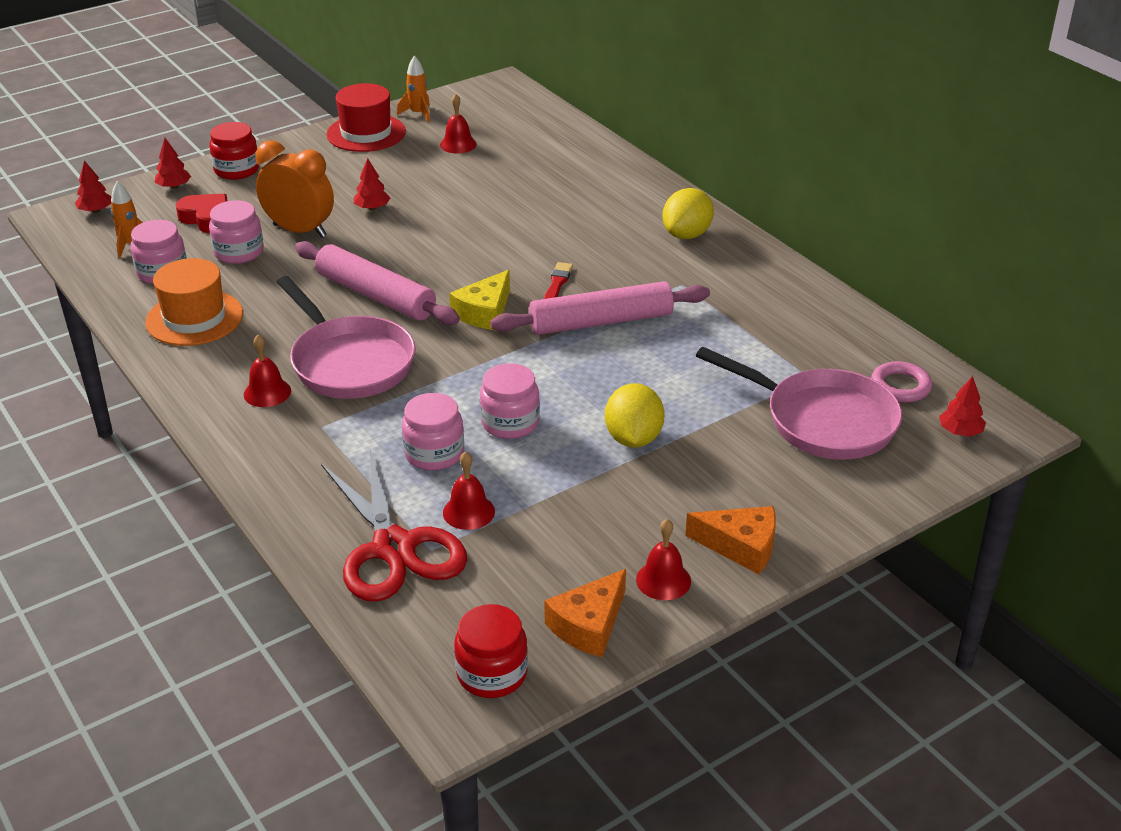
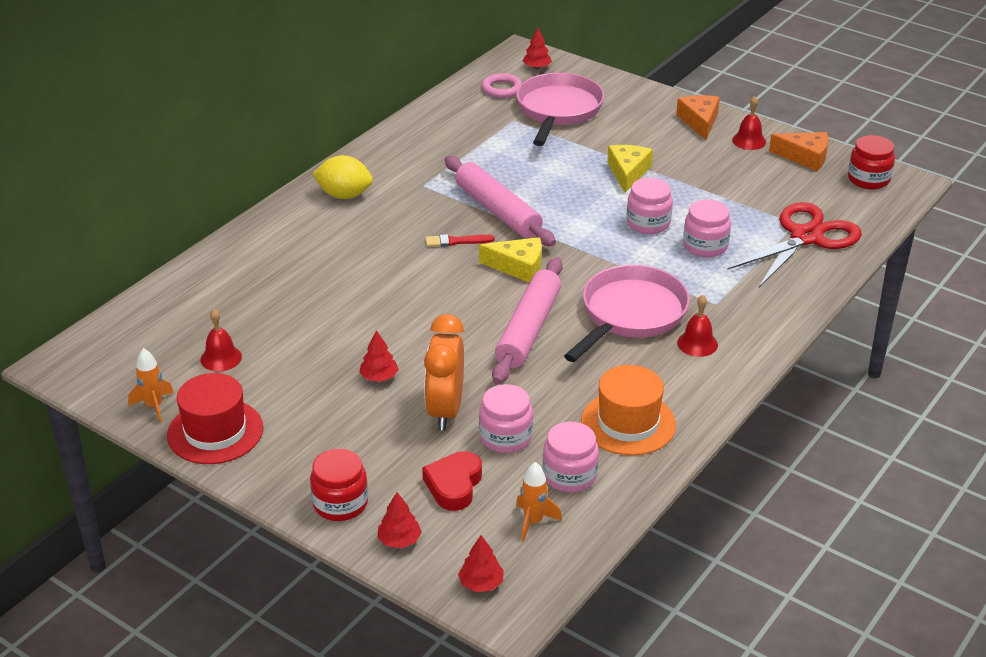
camera: 110 degrees left, 0 degrees up
red bell [443,451,495,530] -> none
yellow lemon [605,383,665,448] -> yellow cheese [607,145,653,193]

